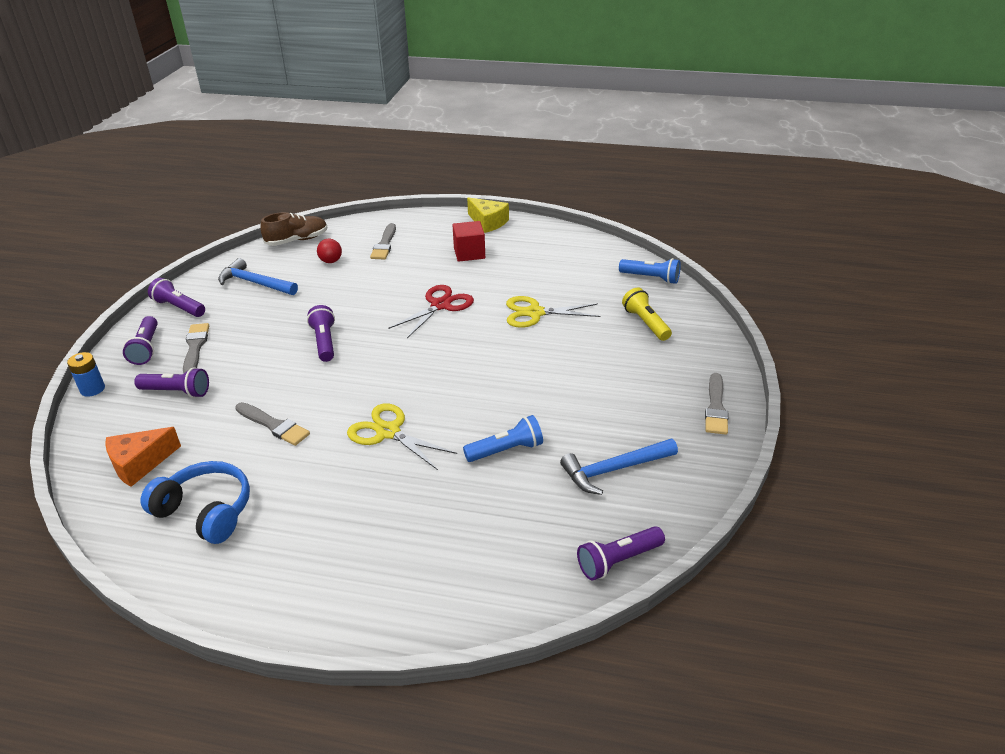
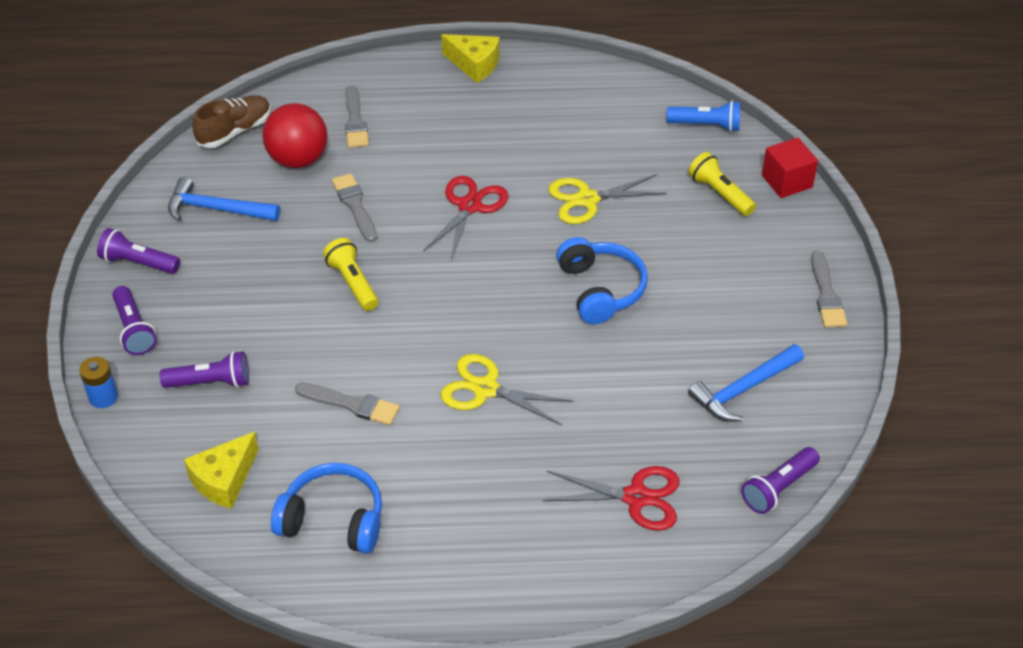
camera: 15 degrees left, 10 degrees up
orange cheese [105,427,181,487] -> yellow cheese [184,432,259,509]
grey brush [183,323,209,373] -> grey brush moved to [332,173,377,242]
purple flashlight [307,305,335,362] -> yellow flashlight [323,238,379,311]
red ball [317,239,342,263] -> red ball [262,103,328,168], size x1.99
red cube [452,221,485,262] -> red cube moved to [762,138,818,198]
blue flashlight [463,415,543,462] -> none
none -> red scissors [543,466,679,531]
none -> blue headphones [556,237,648,324]

